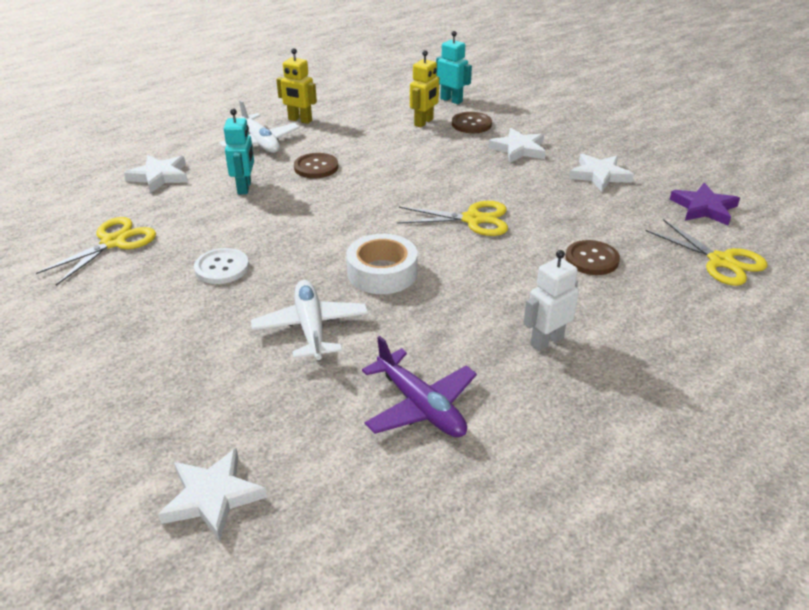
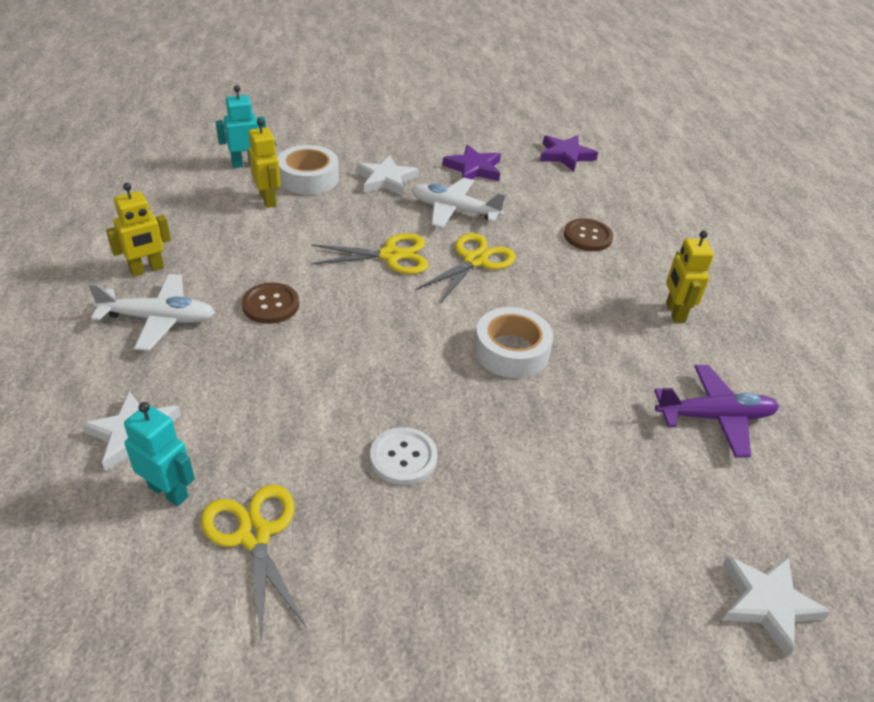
camera: 60 degrees left, 5 degrees up
turquoise robot [224,108,254,194] -> turquoise robot moved to [124,402,195,506]
white plane [251,280,368,360] -> white plane moved to [411,178,506,228]
brown button [452,112,492,133] -> white tape [278,145,339,195]
white robot [523,250,579,351] -> yellow robot [666,231,714,323]
white star [569,153,634,192] -> purple star [442,145,501,181]
yellow scissors [646,219,767,286] -> yellow scissors moved to [311,233,428,274]

